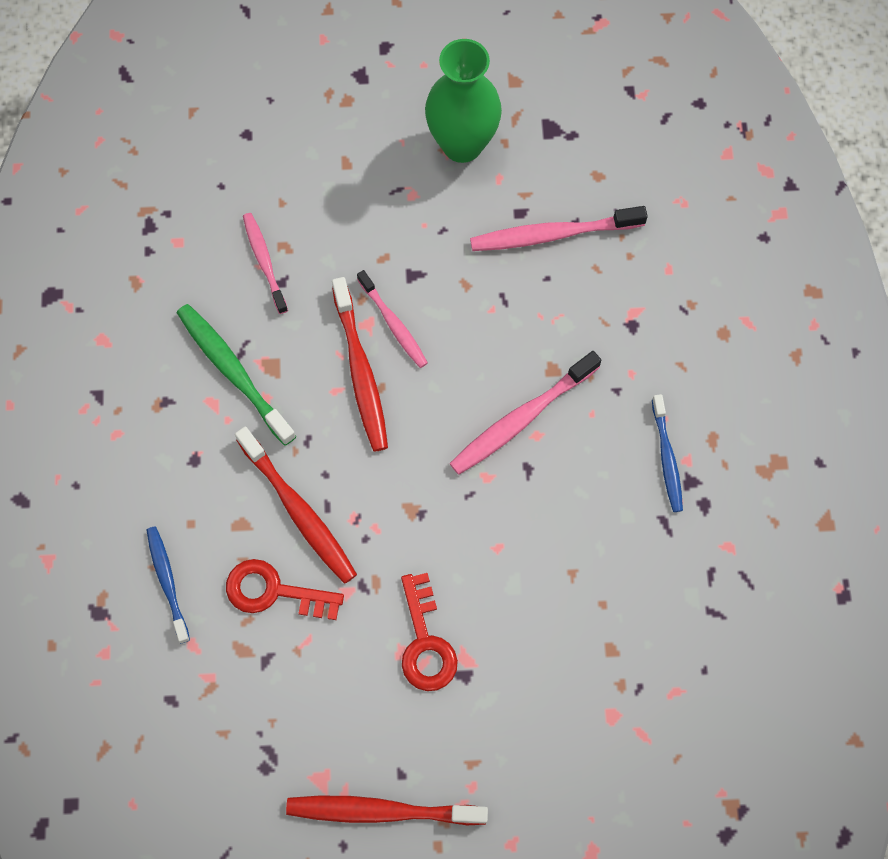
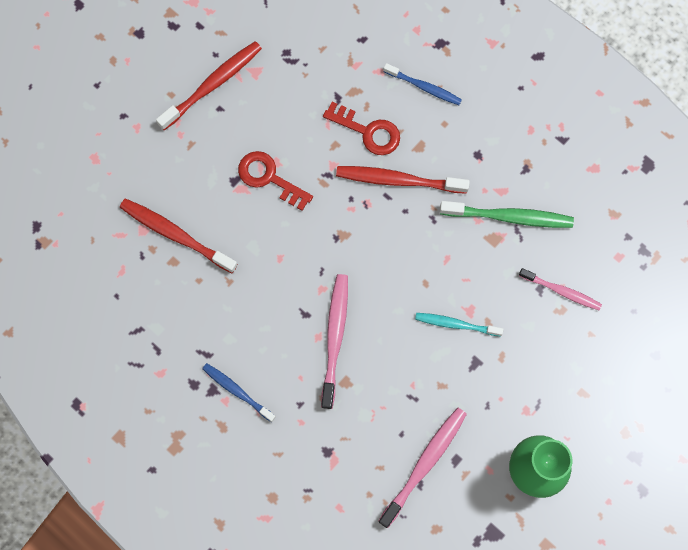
camera: 135 degrees right, 5 degrees up
red key [226,559,344,620] -> red key turned 60 degrees clockwise [323,102,400,155]
red toothbrush [332,277,388,452] -> red toothbrush moved to [120,198,238,273]
pink toothbrush [357,270,428,368] -> turquoise toothbrush [415,313,504,337]

